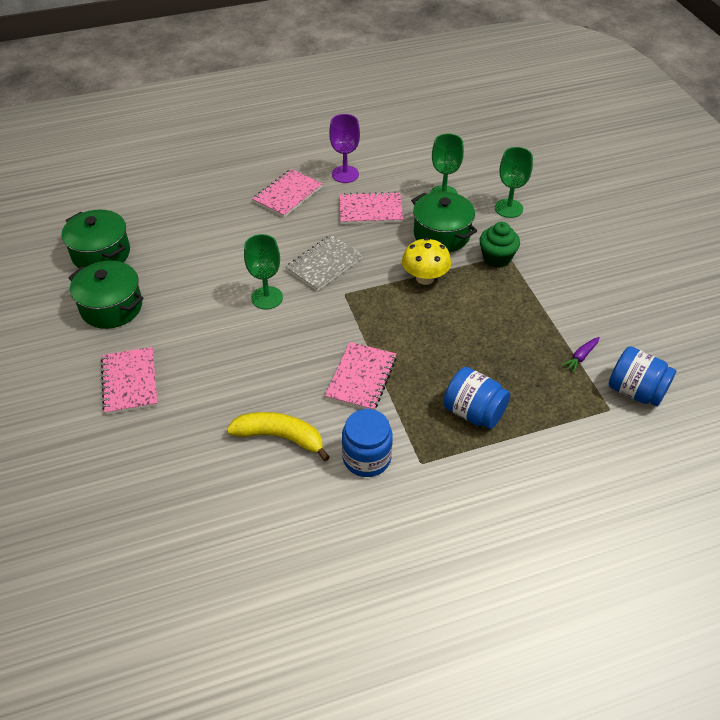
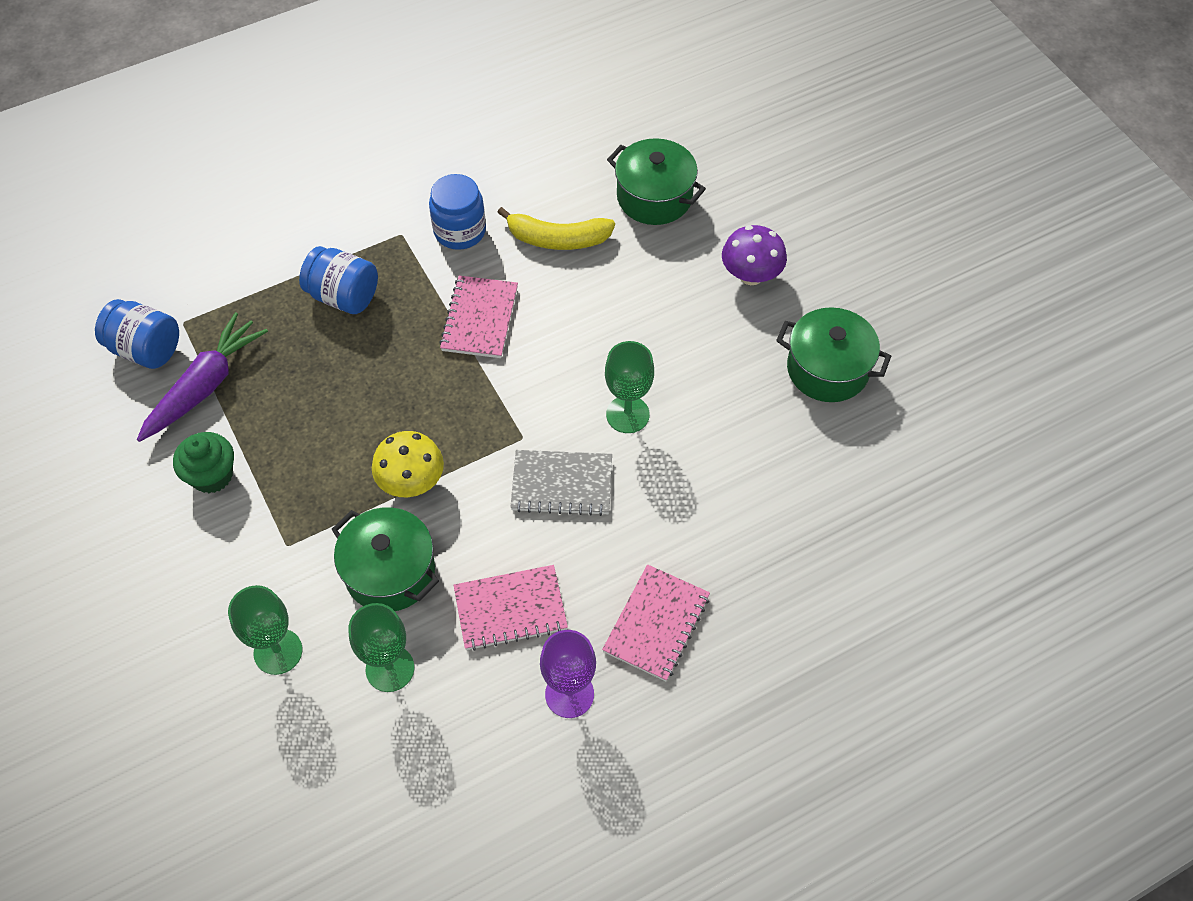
camera: 170 degrees right, 10 degrees up
green pot [62,210,130,268] -> green pot moved to [607,138,706,225]
pink notebook [101,347,158,415] -> purple mushroom [722,225,787,285]
grey notebook [286,235,363,291] -> grey notebook turned 60 degrees clockwise [510,450,612,516]
green cupcake [479,222,520,268] -> green cupcake moved to [173,432,234,493]
purple carrot [561,337,600,374] -> purple carrot [137,312,268,442], size x2.26

